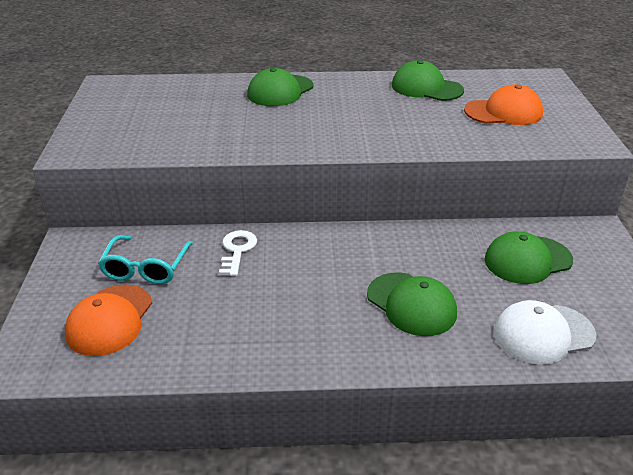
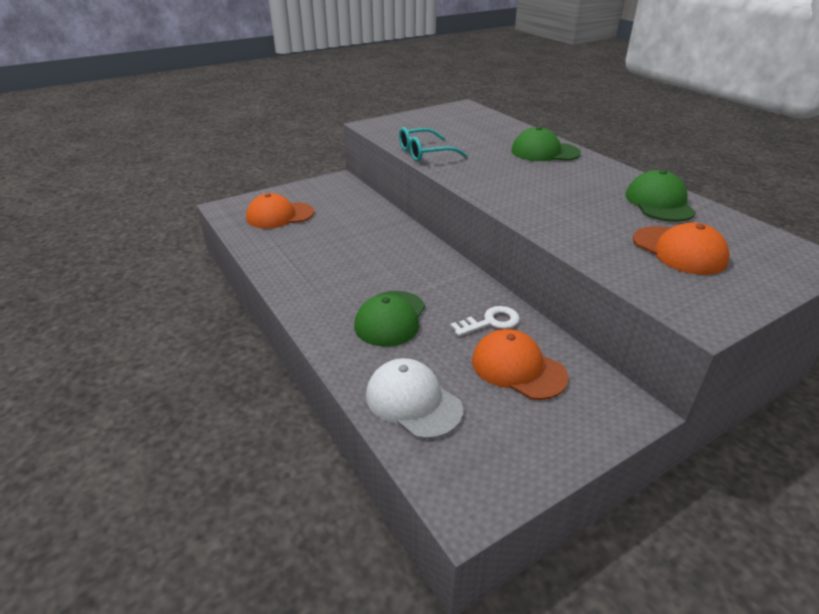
camera: 60 degrees right, 0 degrees up
turquoise glasses [98,235,193,284] -> turquoise glasses moved to [399,127,467,162]
white key [219,230,257,276] -> white key moved to [450,306,520,336]
green cap [485,231,573,284] -> orange cap [472,329,568,400]

